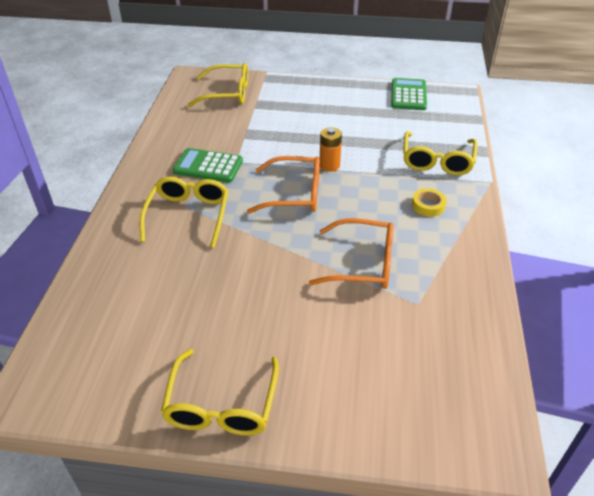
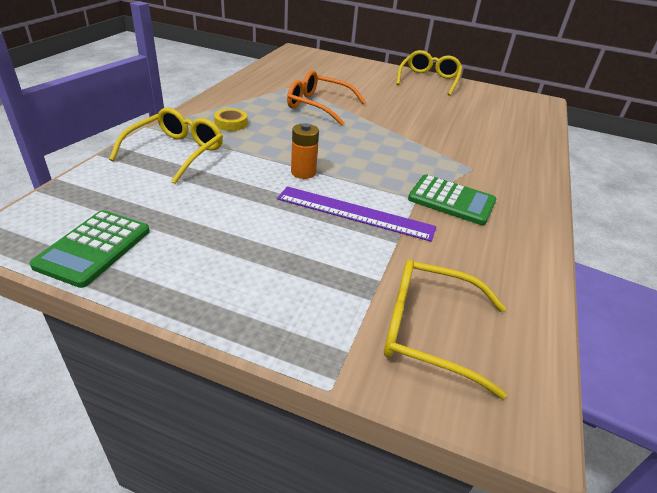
camera: 170 degrees left, 5 degrees down
yellow glasses [140,177,229,248] -> none
orange glasses [247,156,320,214] -> none
none -> purple ruler [277,186,436,242]

